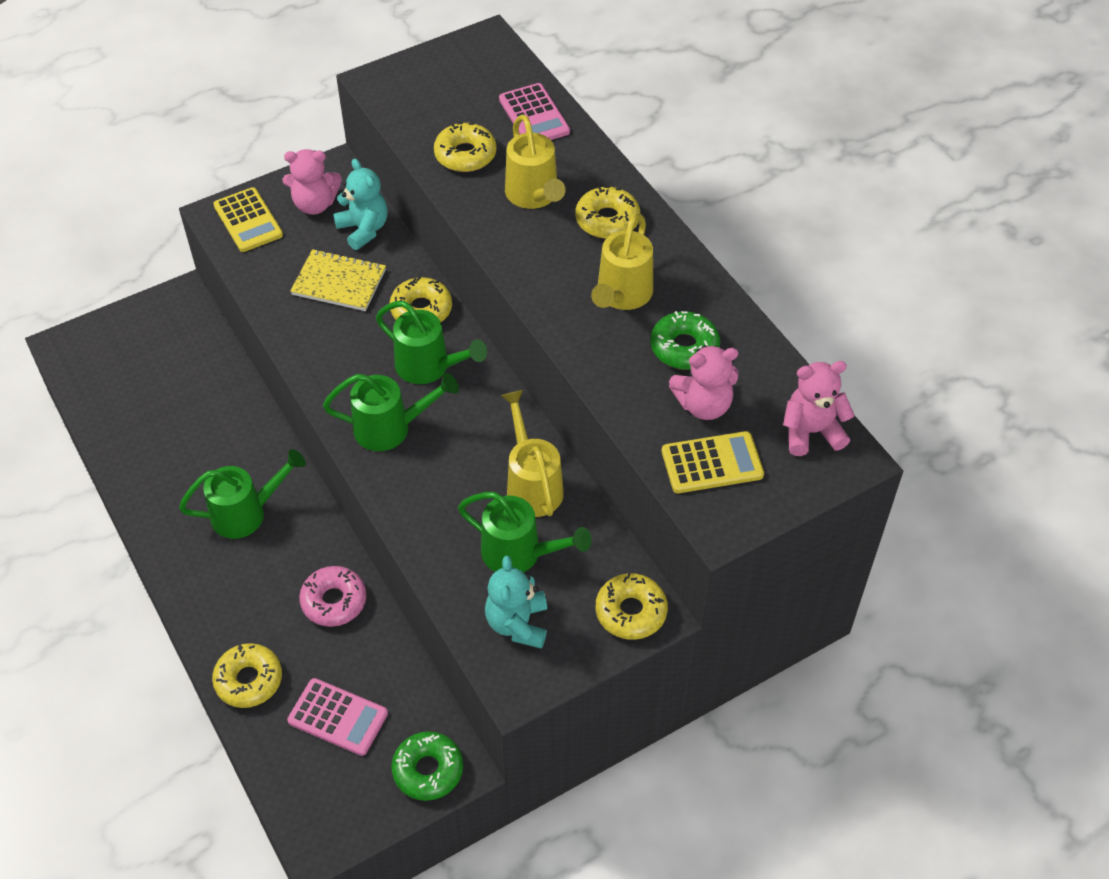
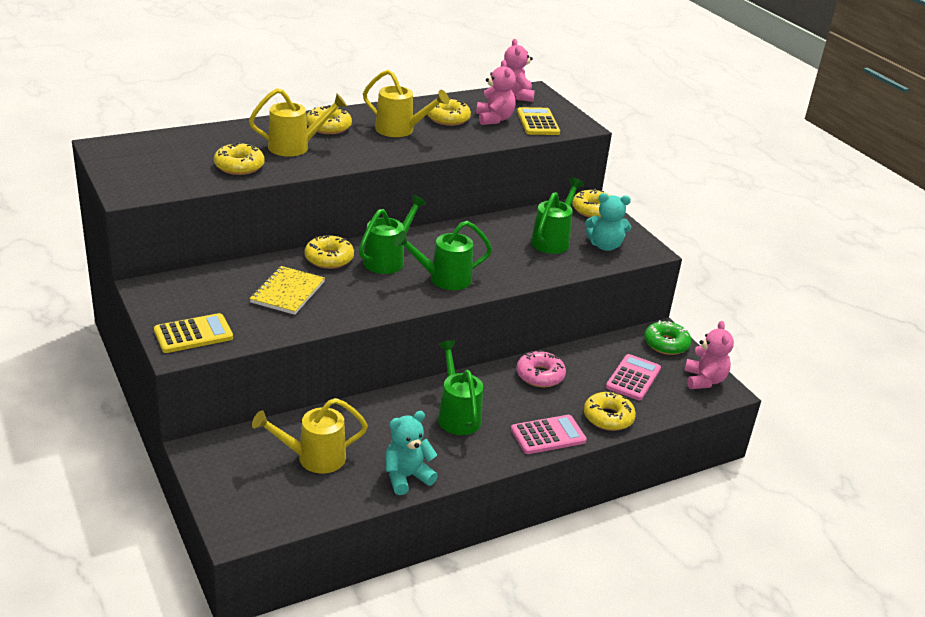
camera: 90 degrees left, 20 degrees down
pink teddy bear [283,149,342,215] -> pink teddy bear moved to [684,321,734,389]
green watering can [323,373,459,451] -> green watering can turned 105 degrees counterclockwise [394,221,492,290]
turquoise teddy bear [333,159,388,250] -> turquoise teddy bear moved to [386,411,438,495]
pink calculator [499,83,570,140] -> pink calculator moved to [511,415,587,454]
yellow watering can [501,390,564,517] -> yellow watering can moved to [252,398,368,473]
green donut [651,311,720,370] -> yellow donut [427,98,471,126]

